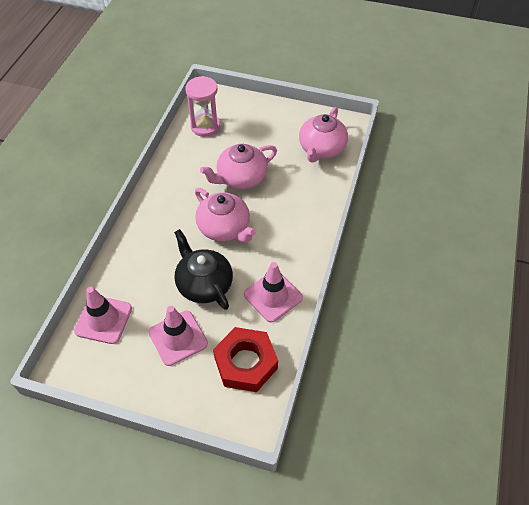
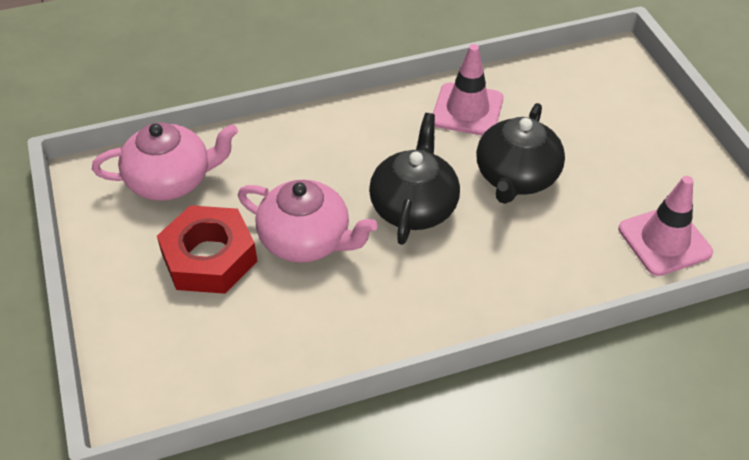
camera: 125 degrees left, 5 degrees down
pink traffic cone [149,306,208,366] -> none
pink hourglass [186,76,220,137] -> none
pink teapot [195,188,256,243] -> black teapot [369,113,460,245]
red nut [213,327,278,392] -> red nut moved to [157,205,257,294]

